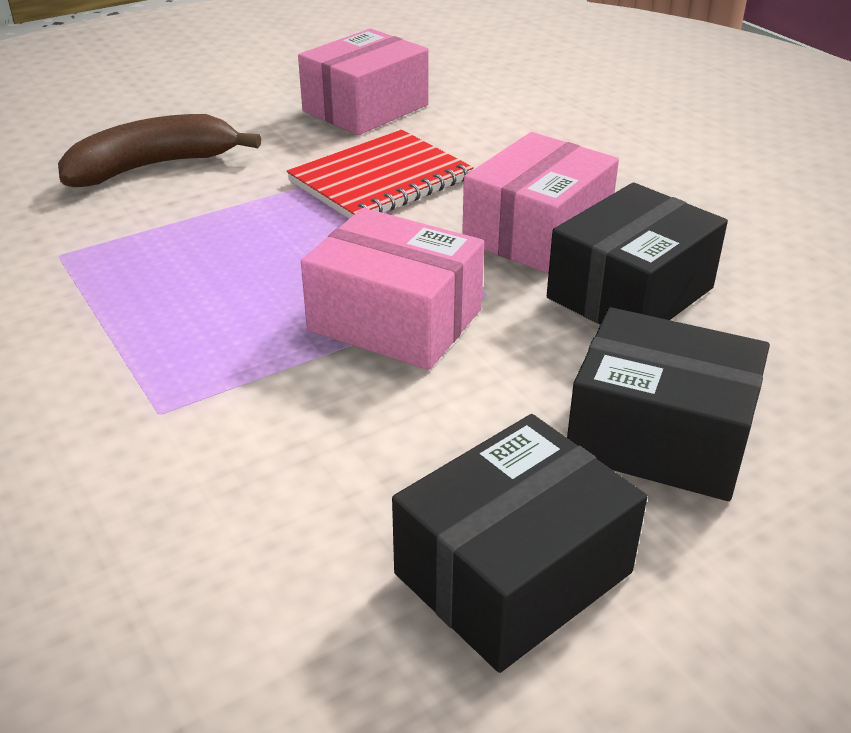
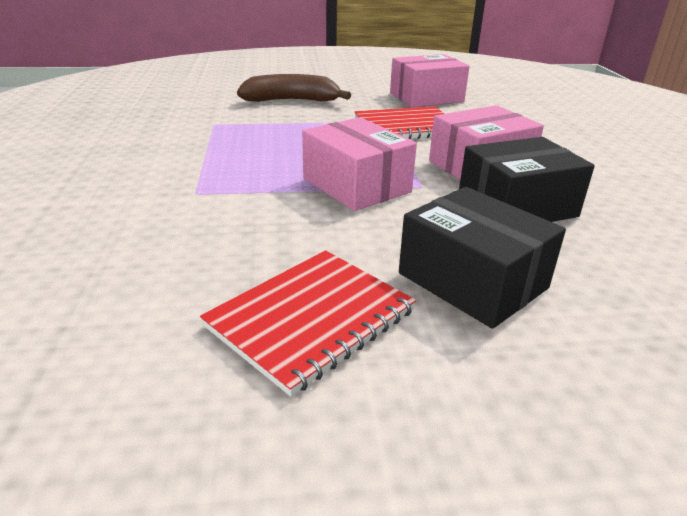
camera: 25 degrees right, 5 degrees down
black box [392,414,647,673] -> red notebook [200,250,416,396]

